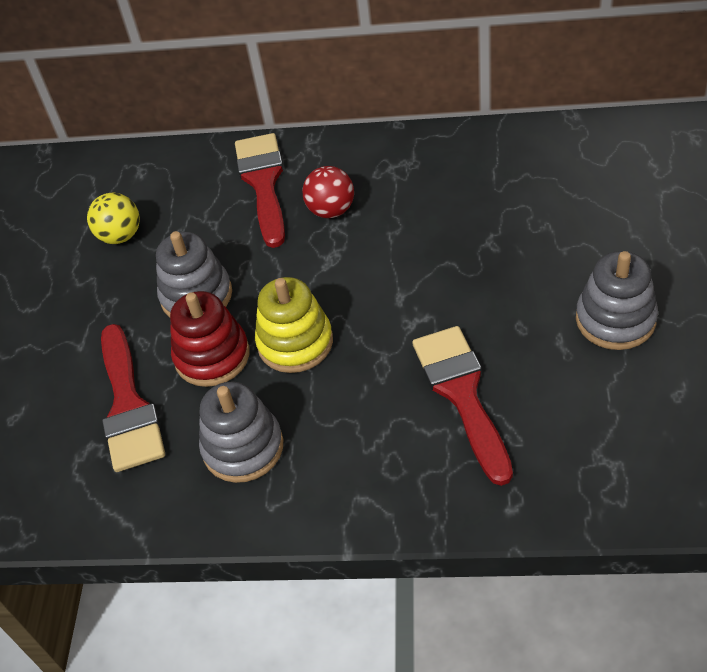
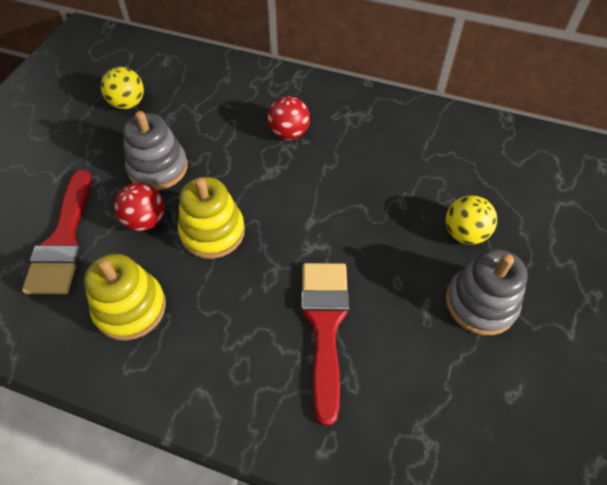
camera: 10 degrees right, 5 degrees up
red stacking toy [170,291,250,387] -> red ball [114,183,165,231]
grey stacking toy [199,381,283,483] -> yellow stacking toy [84,254,166,341]
red brush [235,133,285,248] -> none
none -> yellow ball [445,195,497,245]

